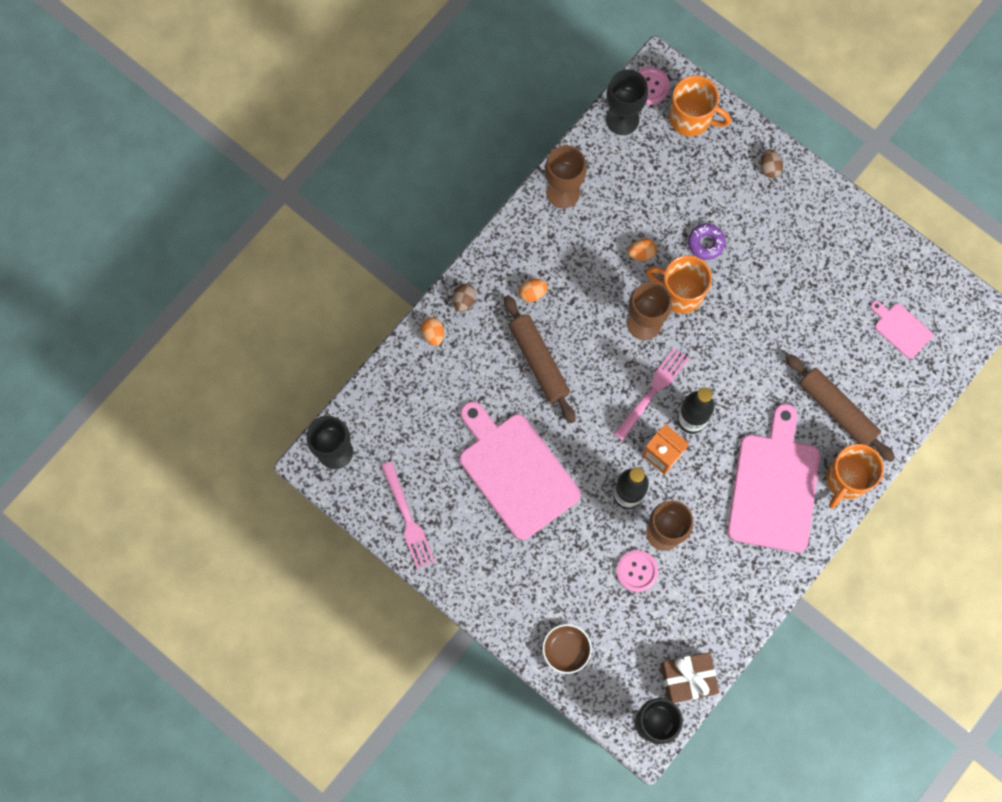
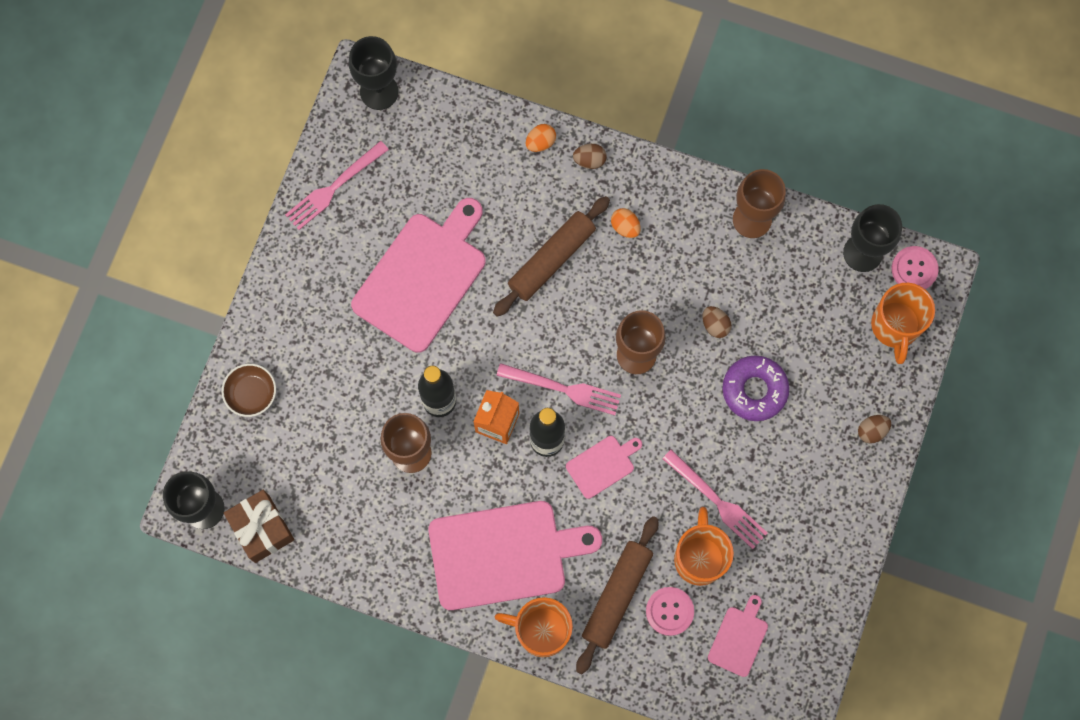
camera: 70 degrees right, 0 degrees up
pink button [616,550,658,592] -> pink button moved to [646,587,694,636]
orange egg [628,239,657,261] -> brown egg [702,306,732,338]
orange mug [646,255,712,314] -> orange mug moved to [674,507,734,586]
purple donut [688,224,725,260] -> purple donut [722,355,789,421], size x1.51
none -> pink cutting board [566,436,642,499]
none -> pink fork [662,449,767,549]

